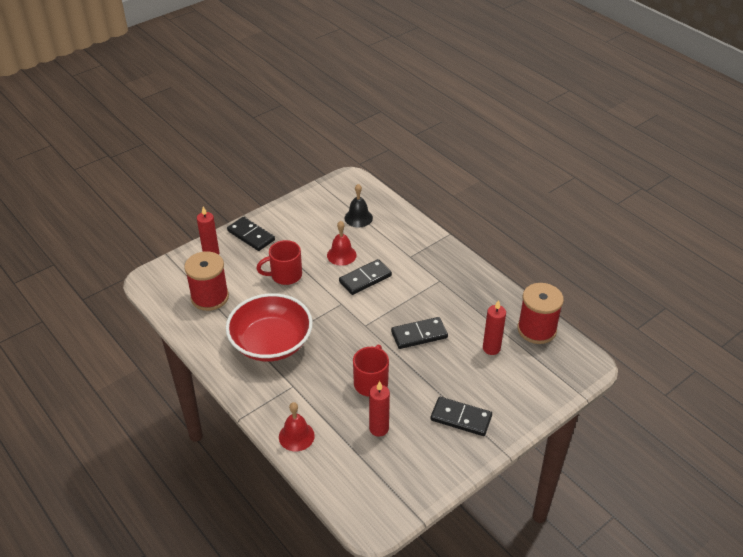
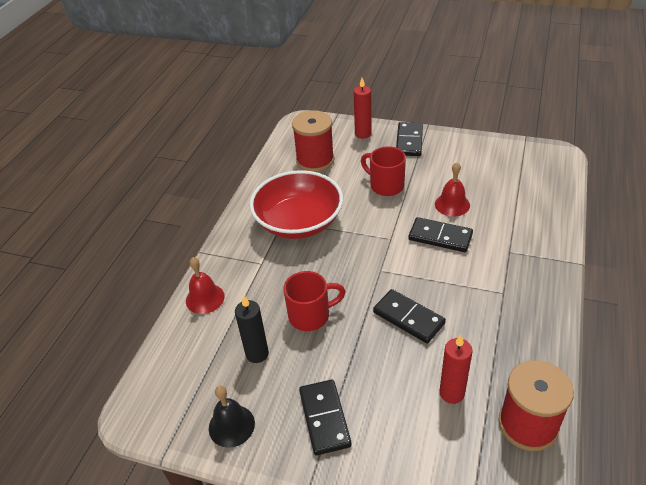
camera: 60 degrees right, 0 degrees up
black bell [345,184,373,227] -> black bell moved to [209,386,255,448]
red candle [369,381,390,436] -> black candle [235,296,269,363]

